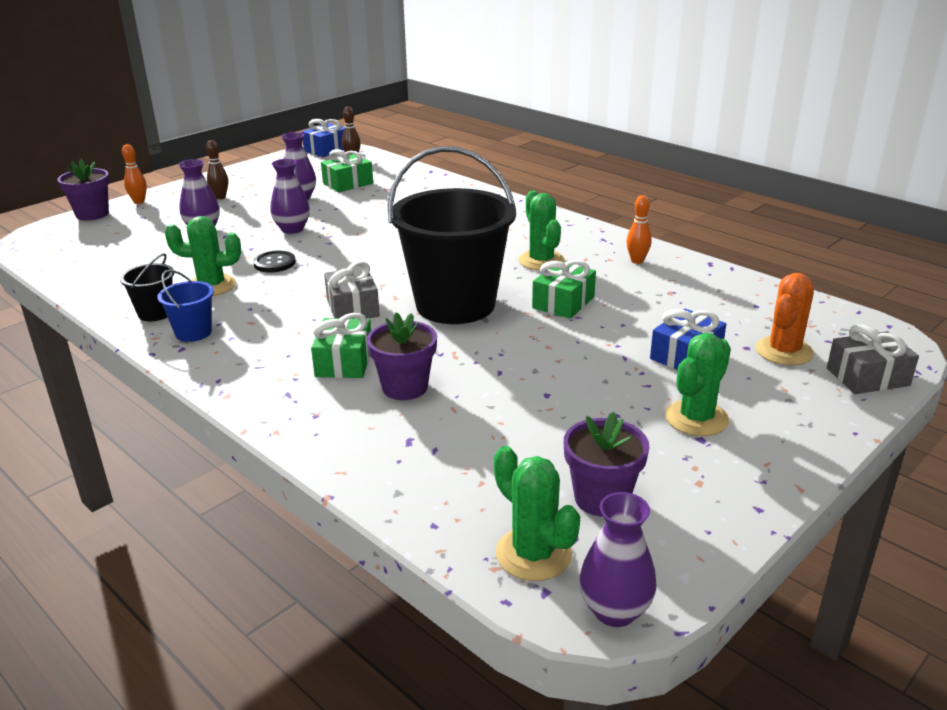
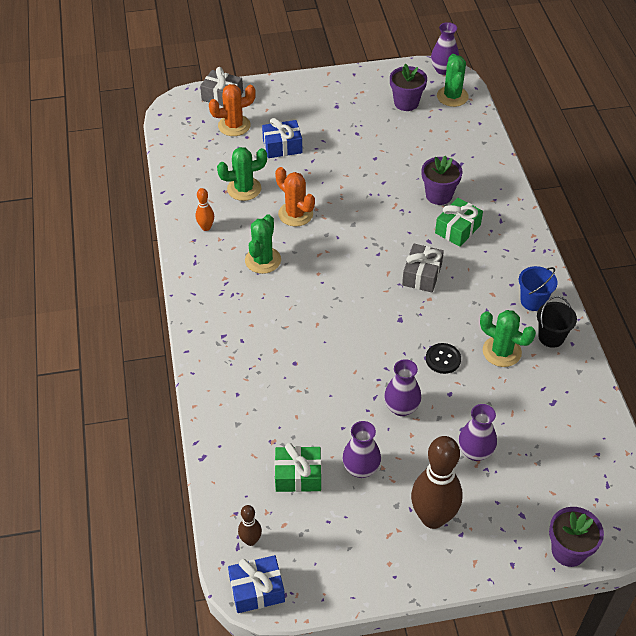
camera: 145 degrees left, 20 degrees up
orange bowling pin [122,144,147,204] -> none
brown bowling pin [206,140,228,199] -> brown bowling pin [411,436,463,529], size x2.15
black bucket [388,146,516,324] -> none
green gift [532,260,596,319] -> orange cactus [275,167,315,227]
green cactus [665,333,731,436] -> green cactus moved to [217,147,267,201]

